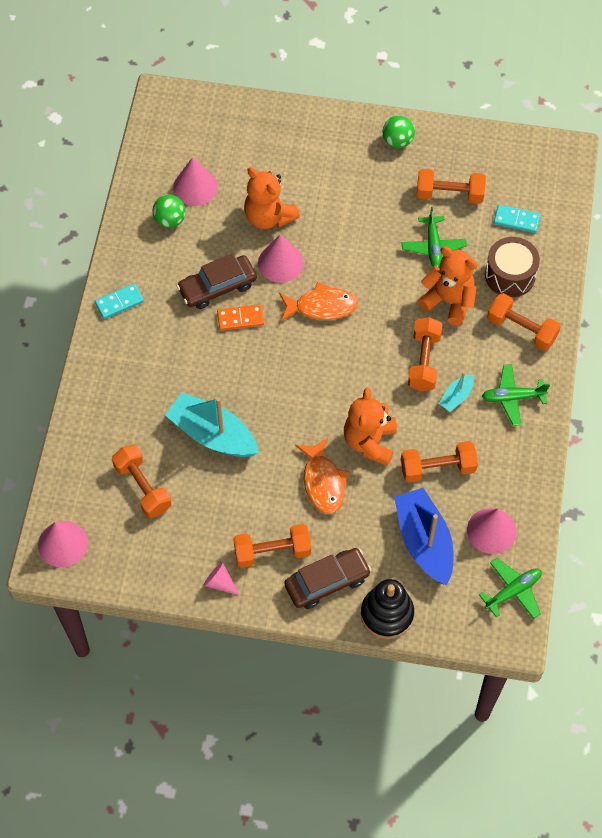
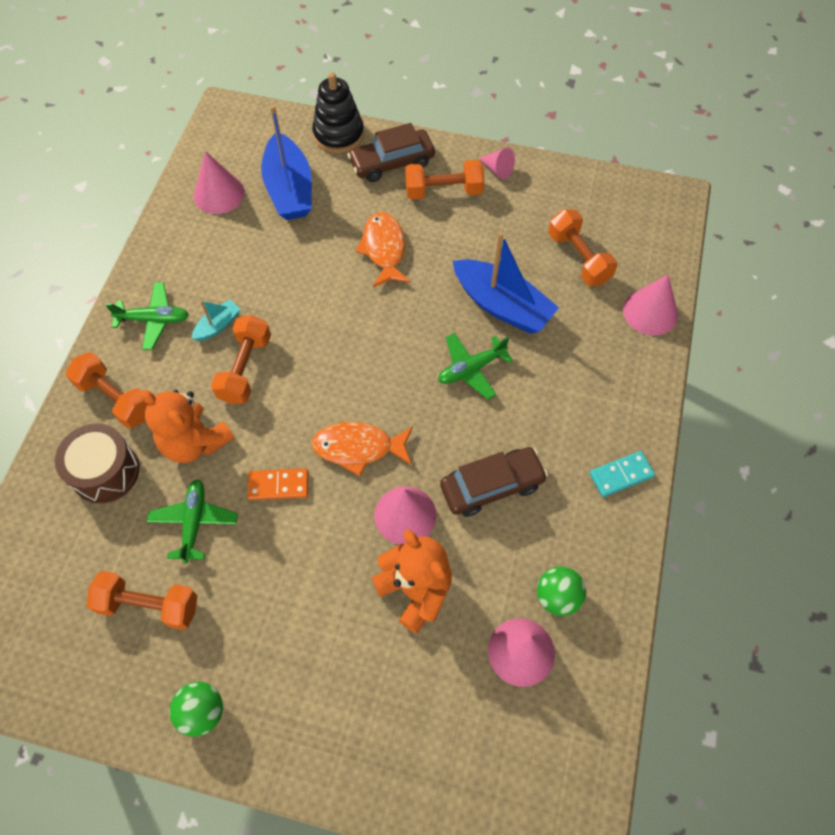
camera: 175 degrees left, 0 degrees up
pink cone [38,521,88,567] -> pink cone moved to [623,275,678,336]
turquoise boat [165,392,259,457] -> blue boat [453,232,559,334]
orange domino [217,304,264,331] -> orange domino moved to [248,468,308,500]
orange teddy bear [344,388,397,466] -> none
orange dumbbell [401,441,478,483] -> none
green plane [479,558,542,619] -> green plane moved to [438,333,513,400]
turquoise domino [494,205,540,233] -> none

